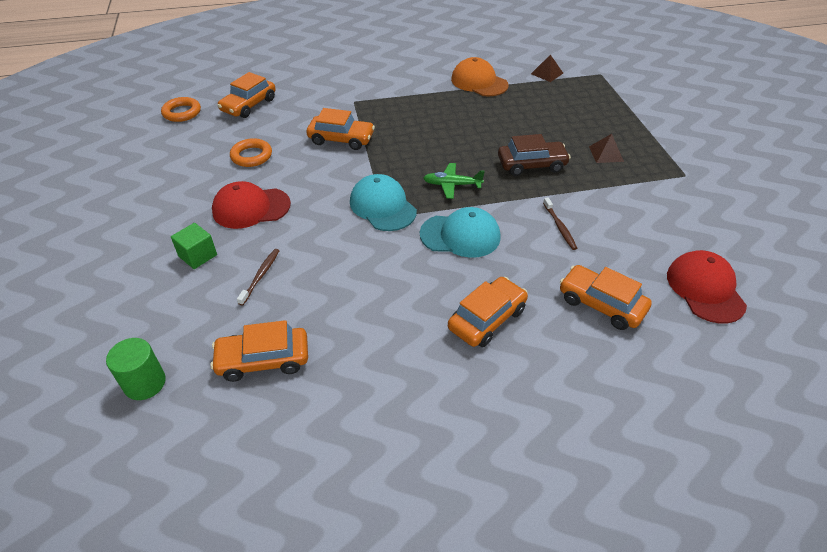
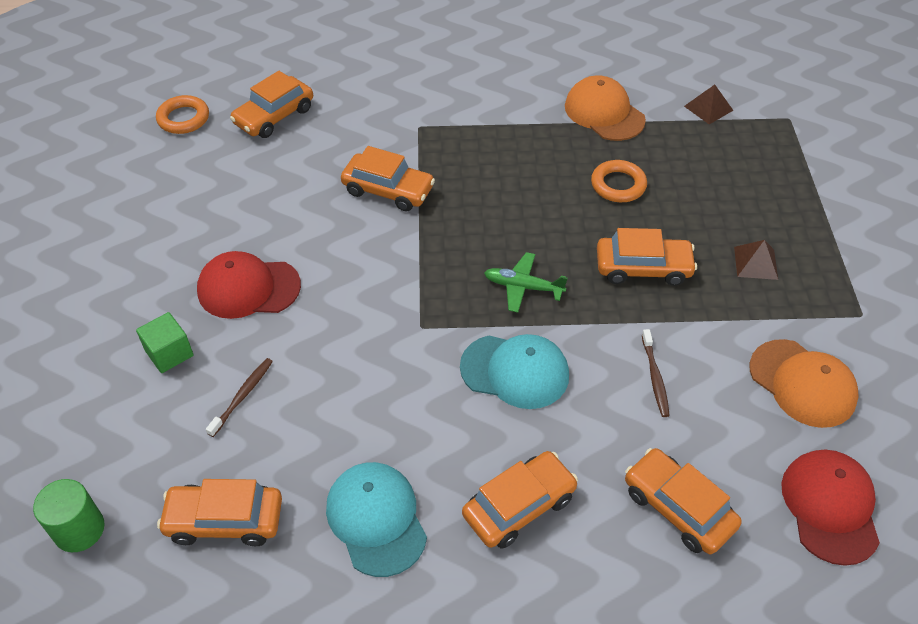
camera: 10 degrees right, 5 degrees up
orange ring [230,138,272,167] -> orange ring moved to [591,160,647,202]
turquoise cap [350,174,417,231] -> turquoise cap moved to [326,462,427,577]
brown car [498,134,571,176] -> orange car [597,228,697,286]
none -> orange cap [750,339,859,428]

